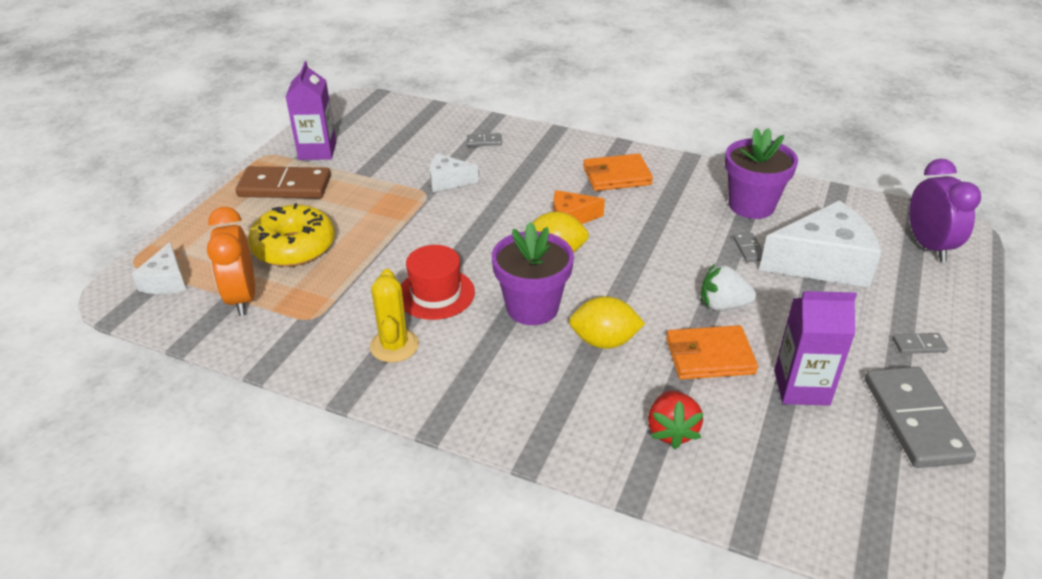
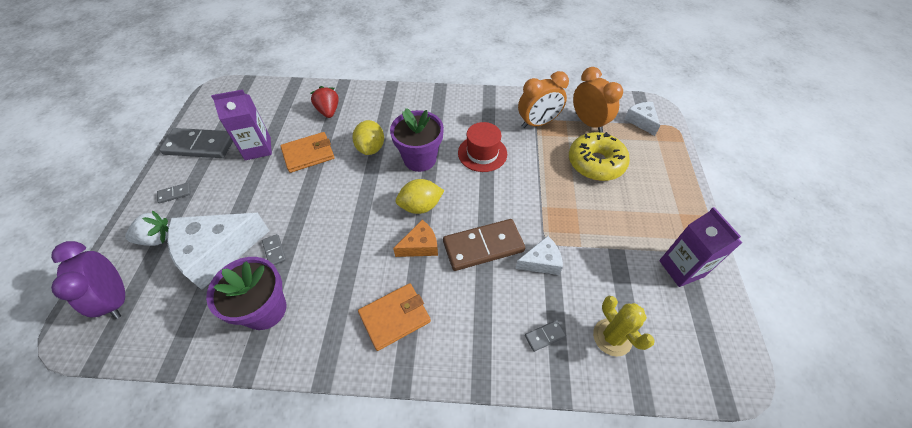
camera: 160 degrees right, 15 degrees up
brown domino [236,166,331,199] -> brown domino moved to [443,219,525,271]
yellow cactus [370,269,419,362] -> yellow cactus moved to [593,296,655,357]
yellow lemon [569,296,645,349] -> yellow lemon turned 75 degrees counterclockwise [352,120,384,155]
white strawberry [701,264,756,311] -> white strawberry moved to [125,210,169,246]
grey domino [865,367,976,468] -> grey domino turned 60 degrees counterclockwise [159,128,233,158]
none -> orange clock [518,71,569,128]

